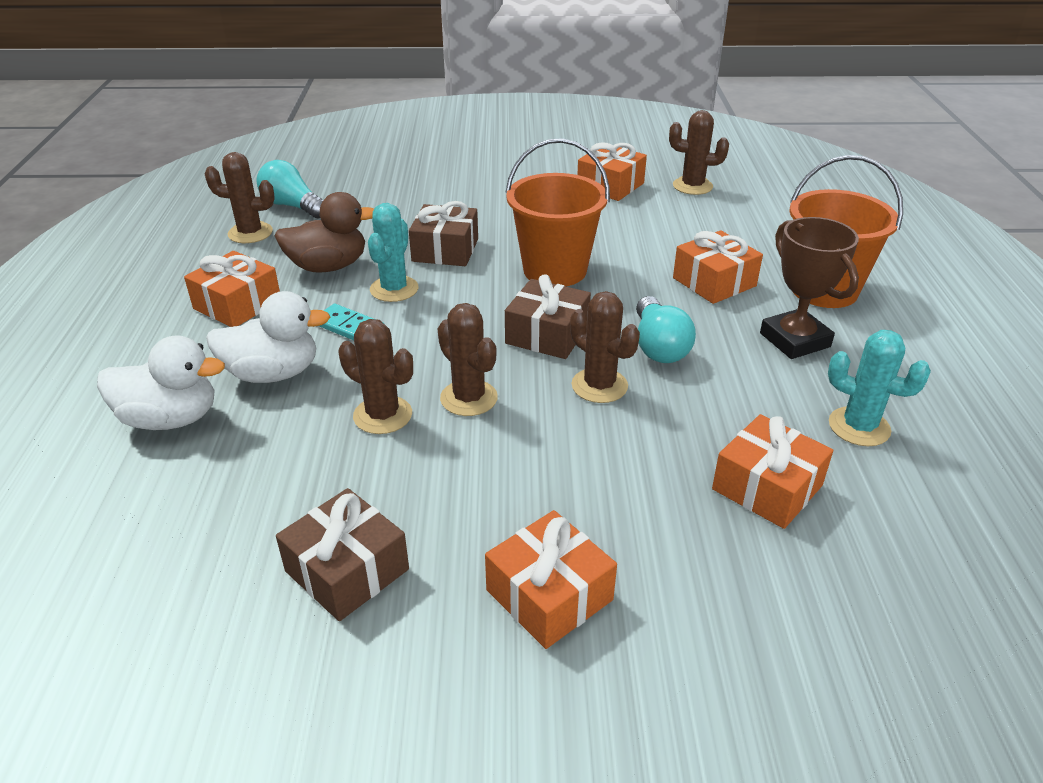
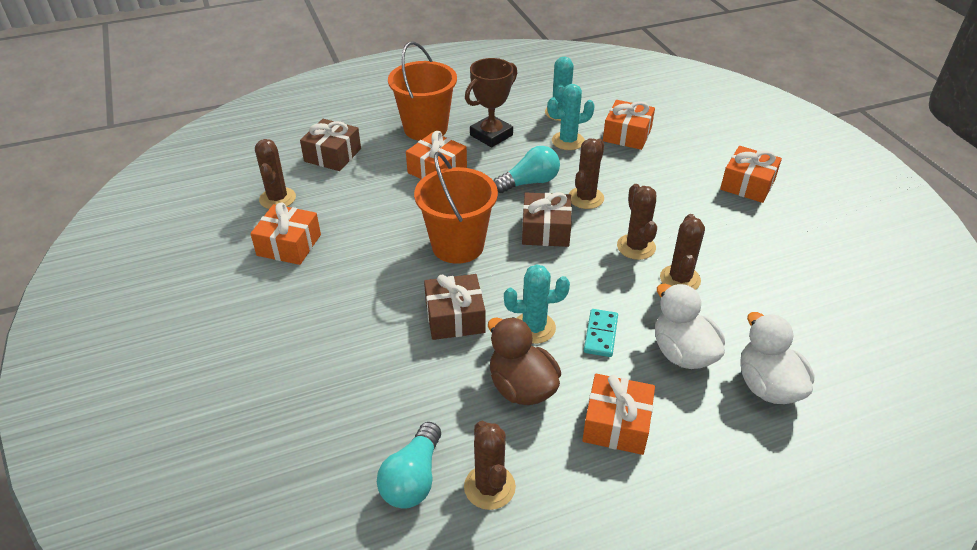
camera: 110 degrees left, 5 degrees up
brown gift [276,488,409,621] -> brown gift moved to [300,119,361,171]
brown cactus [438,303,498,416] -> brown cactus turned 45 degrees counterclockwise [617,184,657,260]
none -> turquoise cactus [547,84,595,150]

